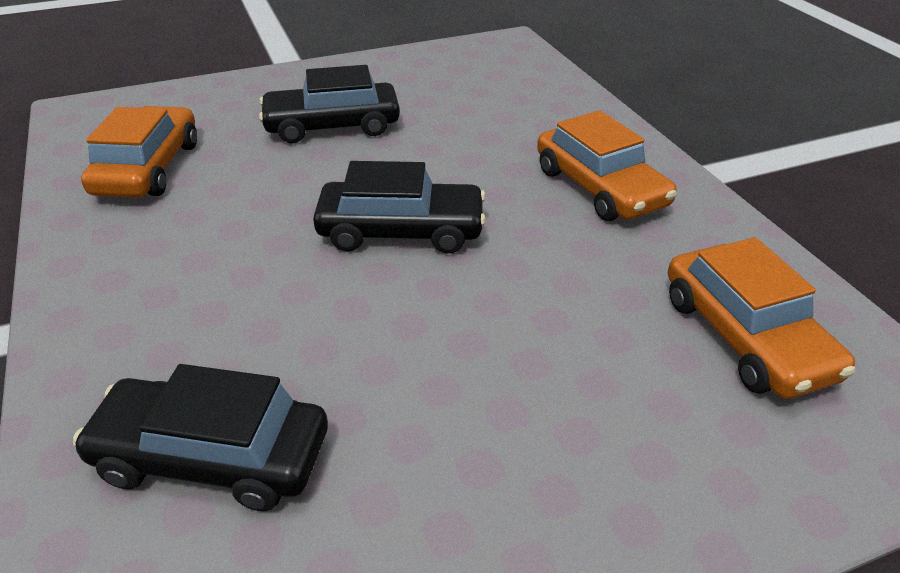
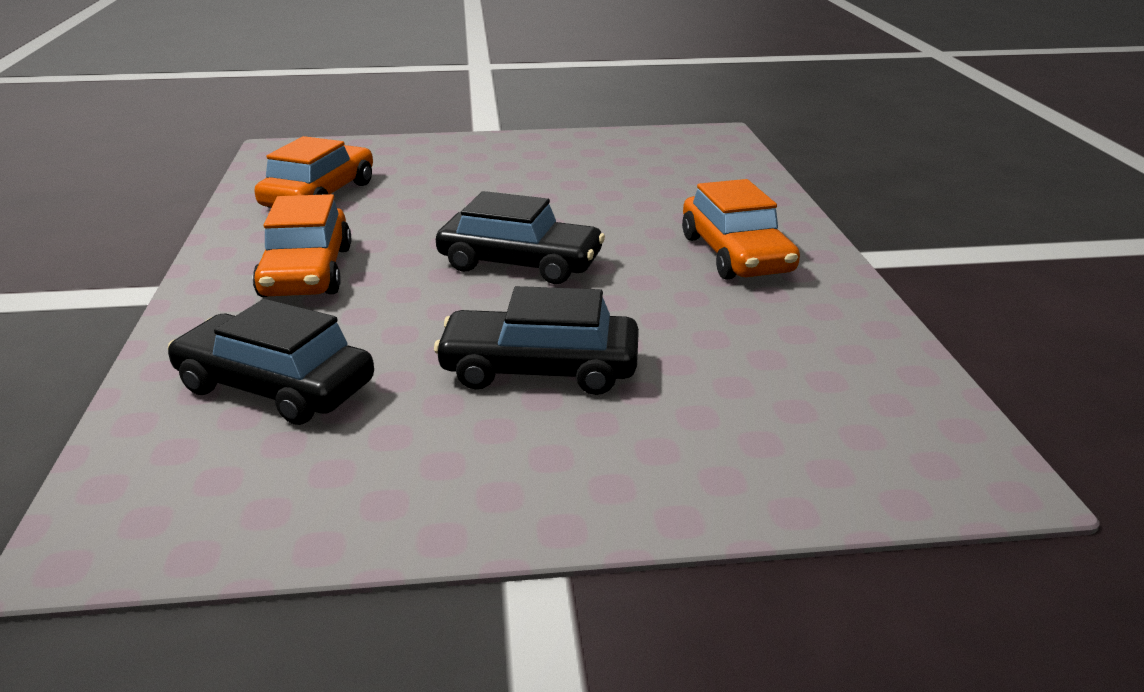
camera: 15 degrees right, 10 degrees down
black car [259,65,400,143] -> black car moved to [434,286,639,395]
orange car [668,237,855,399] -> orange car moved to [253,194,351,297]

